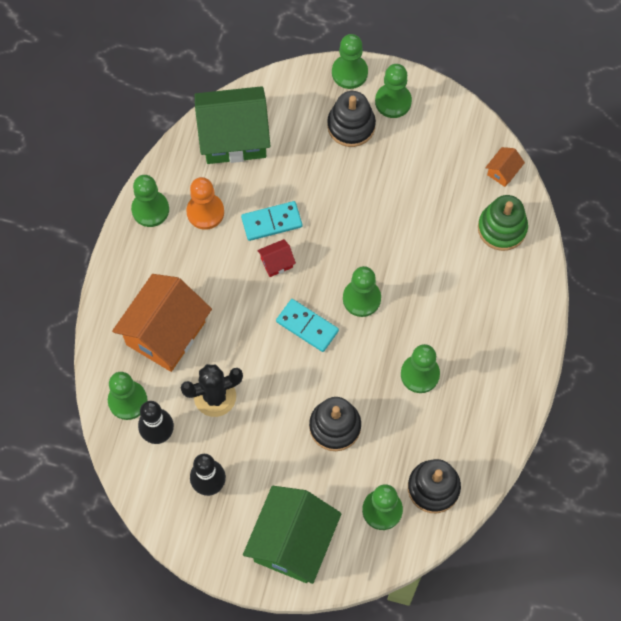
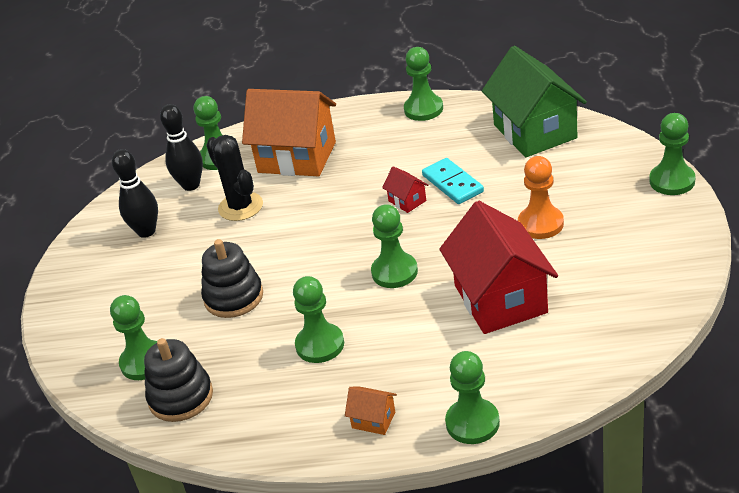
camera: 80 degrees right, 30 degrees down
orange pawn [186,177,224,230] -> orange pawn moved to [518,156,564,239]
green house [243,486,341,584] -> none
turquoise domino [276,299,339,352] -> none
black stacking toy [327,91,376,147] -> none
green pawn [375,64,412,118] -> green pawn moved to [445,351,500,444]
green stacking toy [478,195,528,251] -> none
orange house [485,147,525,187] -> orange house moved to [345,387,397,435]
none -> red house [439,201,558,334]

